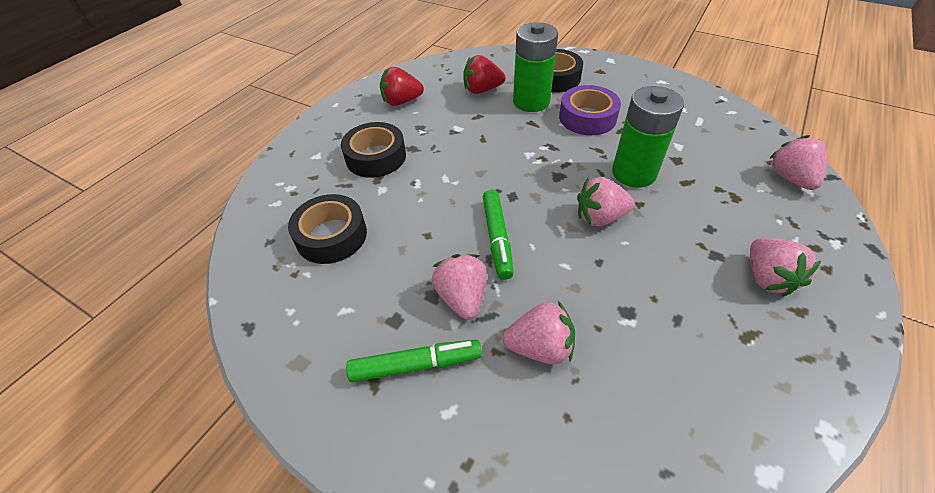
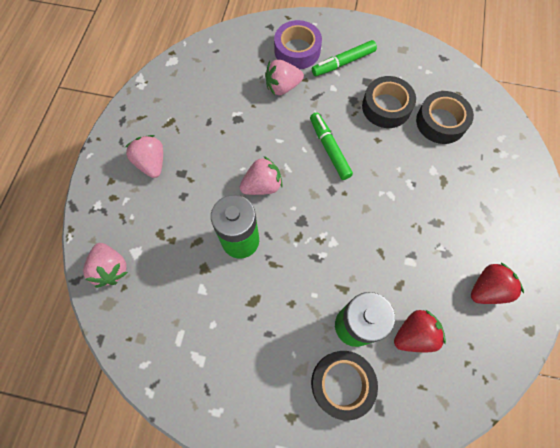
camera: 160 degrees right, 20 degrees up
black tape [341,122,406,178] -> black tape moved to [362,76,416,128]
pink strawberry [432,254,487,320] -> none
purple tape [559,85,621,135] -> purple tape moved to [274,20,322,69]

